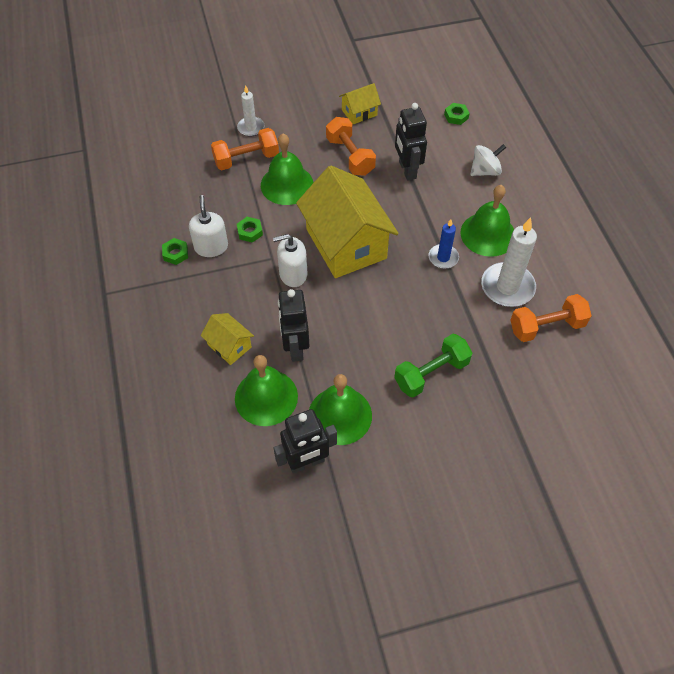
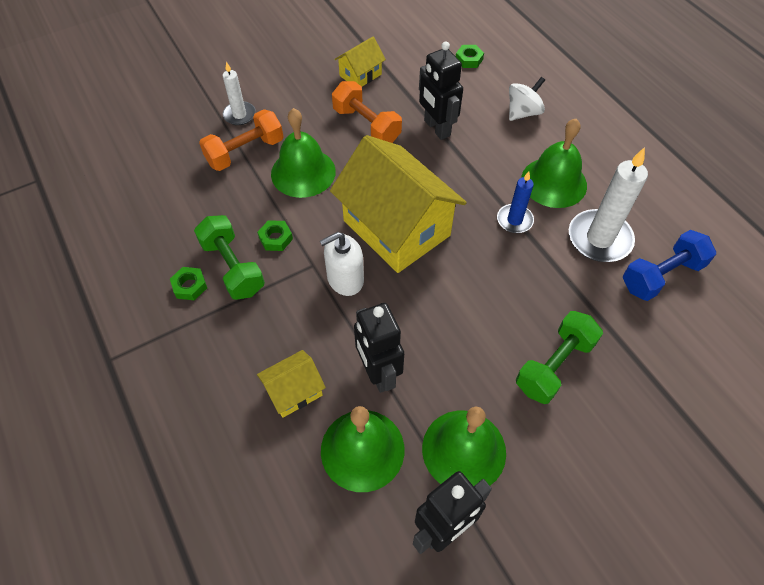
camera: 15 degrees left, 0 degrees up
white soap dispenser [189,195,228,257] -> green dumbbell [194,215,265,300]
yellow house [200,313,254,365] -> yellow house turned 60 degrees counterclockwise [257,350,326,418]
orange dumbbell [511,294,592,342] -> blue dumbbell [623,230,716,301]

